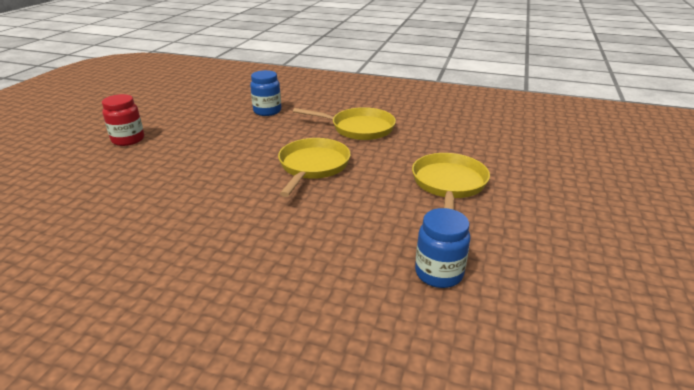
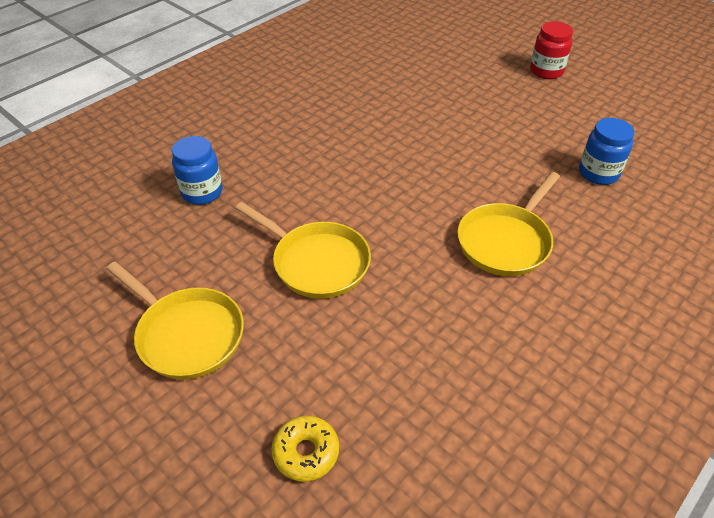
camera: 115 degrees right, 15 degrees up
yellow pan [278,138,351,197] -> yellow pan moved to [107,262,244,379]
none -> yellow donut [272,416,339,482]

